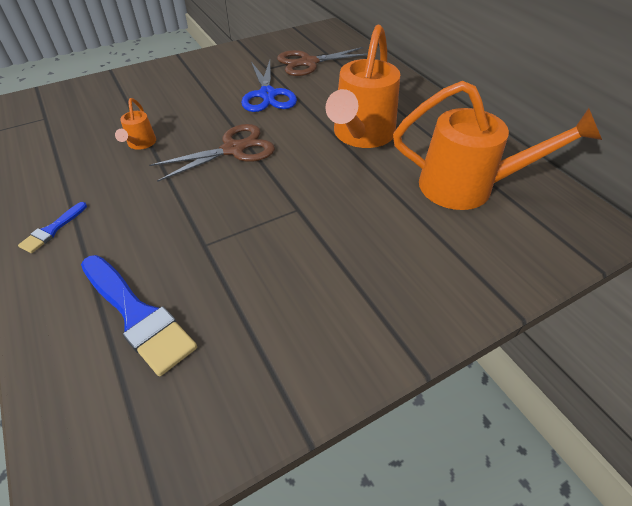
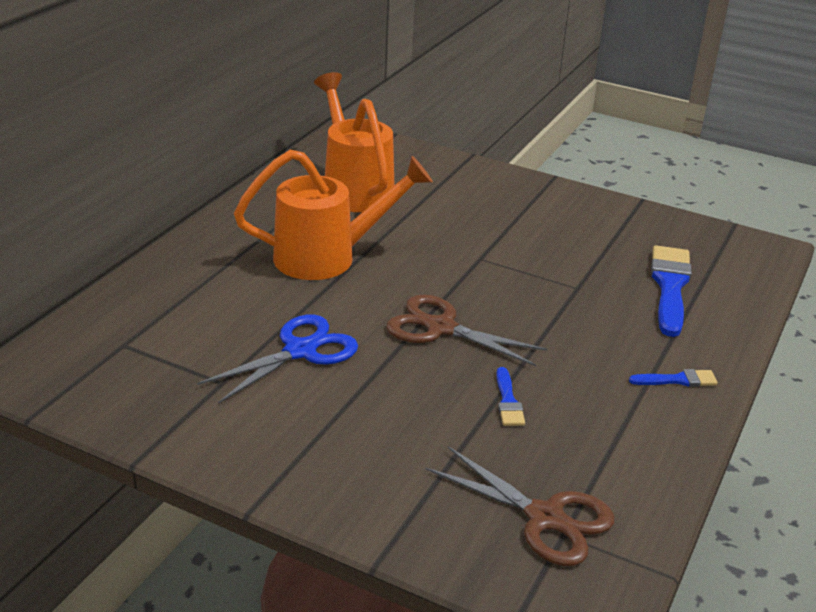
camera: 125 degrees left, 15 degrees down
orange watering can [115,98,156,150] -> blue brush [496,367,525,426]
brown scissors [277,47,368,76] -> brown scissors moved to [426,446,615,566]

